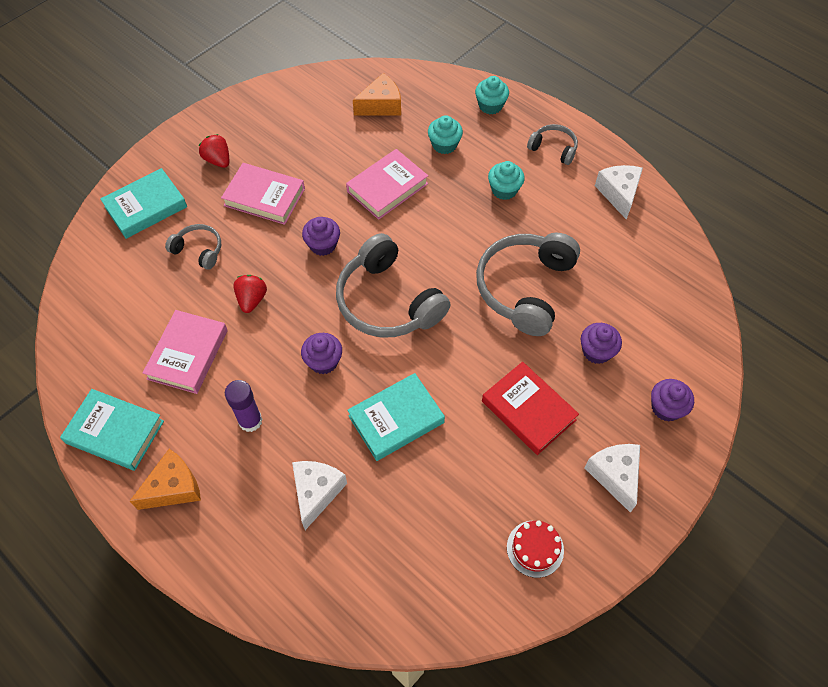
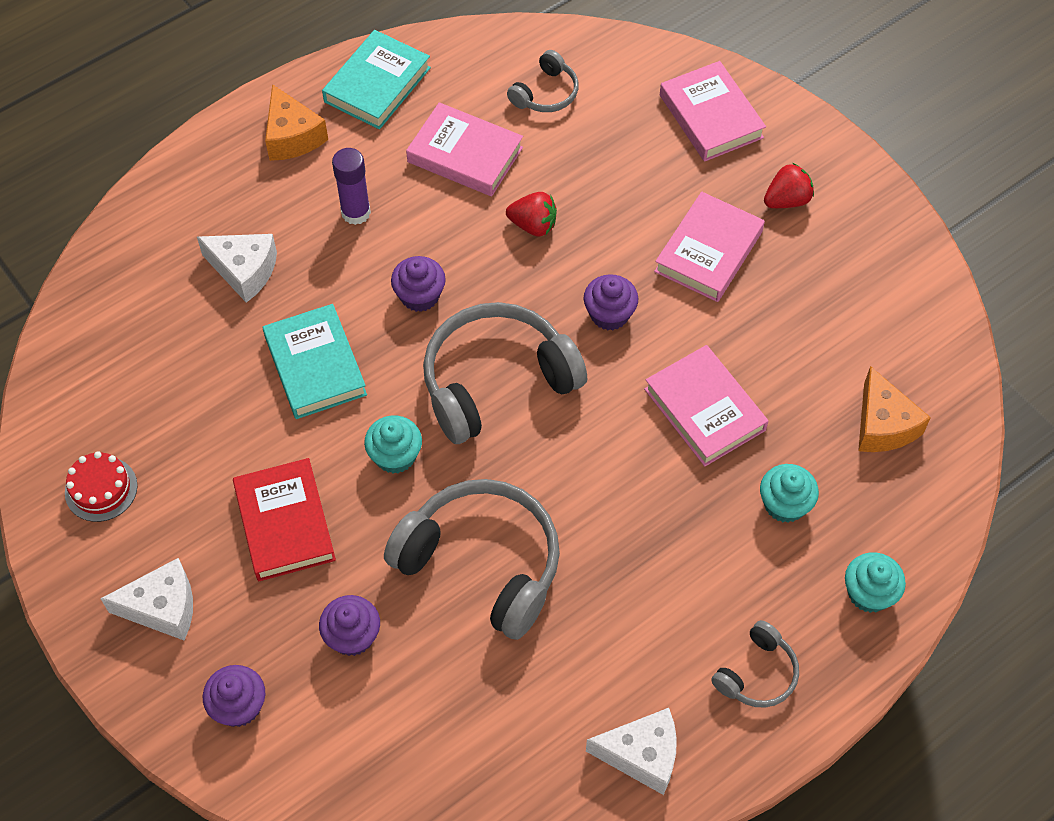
camera: 100 degrees right, 0 degrees up
turquoise book [100,168,187,239] -> pink book [660,61,766,162]
grey headphones [165,224,221,270] -> grey headphones moved to [507,50,579,112]
red book [482,362,579,455] -> red book turned 75 degrees counterclockwise [233,458,336,581]
turquoise cupcake [488,161,525,200] -> turquoise cupcake moved to [364,415,422,474]

